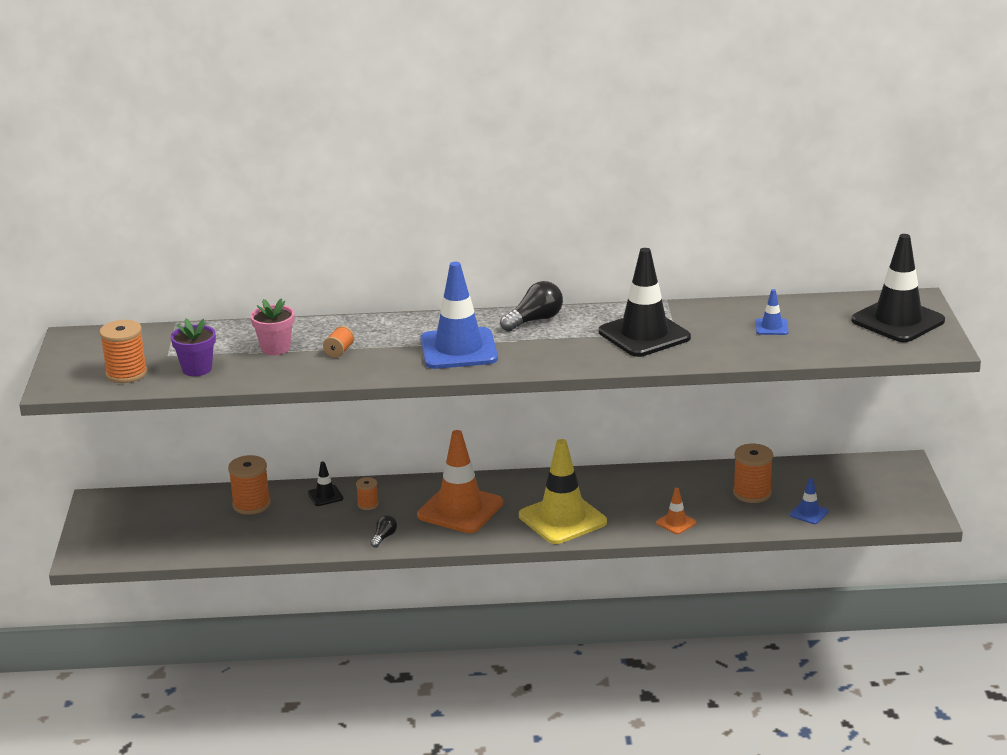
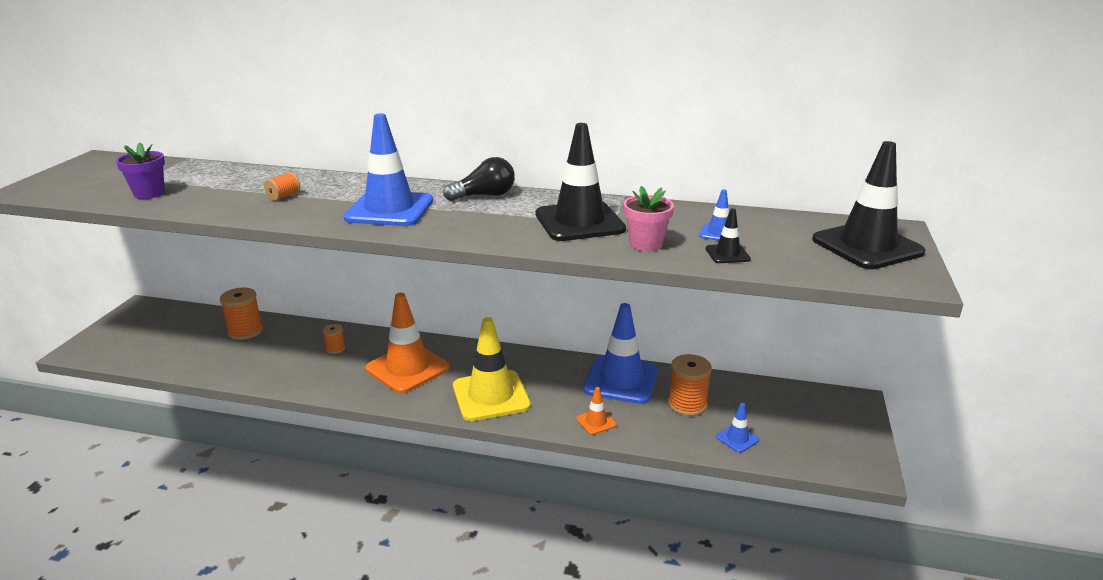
camera: 15 degrees right, 0 degrees up
orange spool [99,320,147,383] -> none
pink flower pot [250,298,294,355] -> pink flower pot moved to [624,186,674,251]
black traffic cone [308,461,343,506] -> black traffic cone moved to [706,208,751,263]
black light bulb [370,515,397,548] -> none
none -> blue traffic cone [583,303,658,404]

